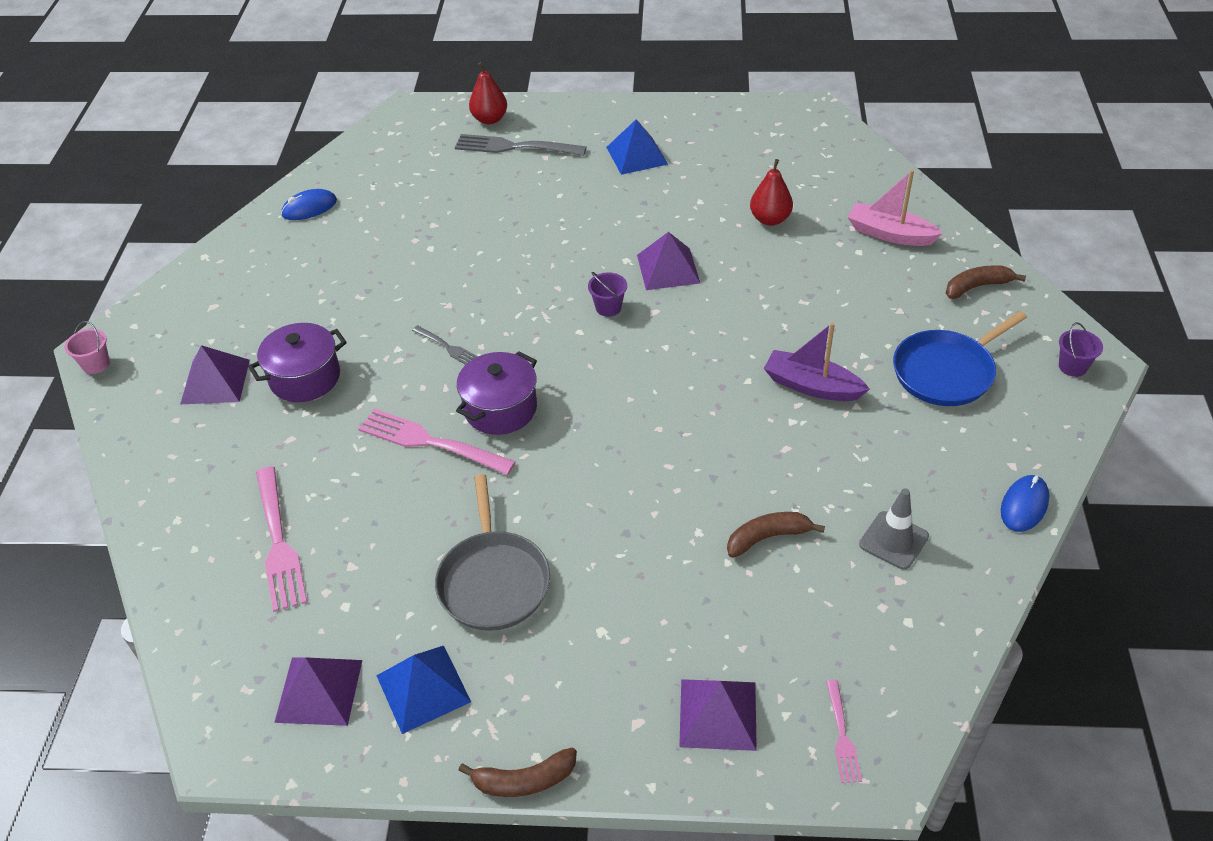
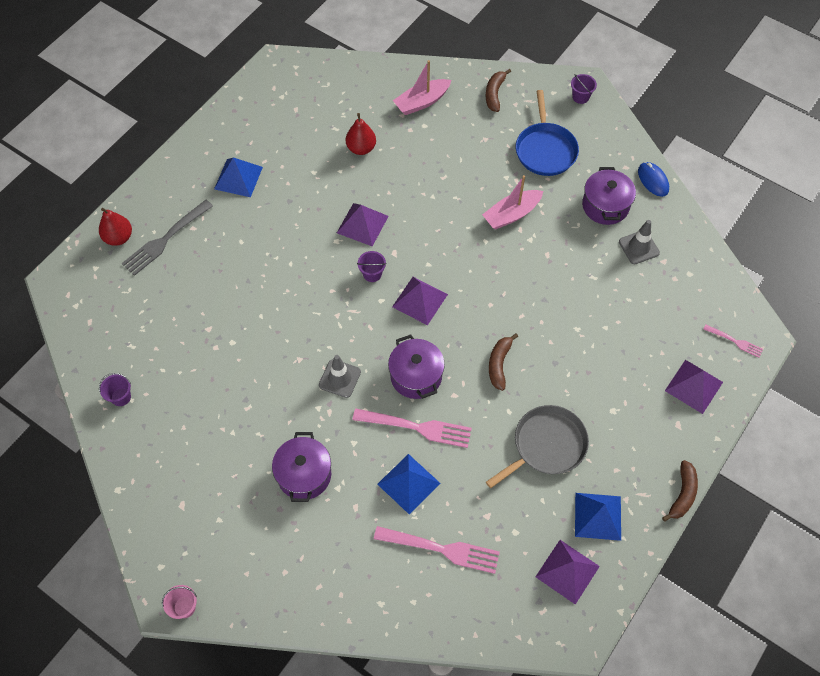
camera: 60 degrees left, 15 degrees up
purple pyramid [180,345,250,404] -> purple pyramid moved to [392,277,448,325]
blue mouse [281,189,337,220] -> purple bucket [99,373,131,406]
pink fork [359,409,516,475] -> pink fork turned 135 degrees counterclockwise [353,408,472,448]
grey fork [412,325,478,365] -> grey traffic cone [319,355,361,398]
grey pan [435,474,550,631] -> grey pan turned 60 degrees counterclockwise [486,405,589,488]
brown banana [727,512,825,558] -> brown banana moved to [489,333,518,391]
purple boat [764,322,870,401] -> pink boat [482,175,543,230]
none -> blue pyramid [377,454,440,514]
none -> purple pot [582,167,636,225]

